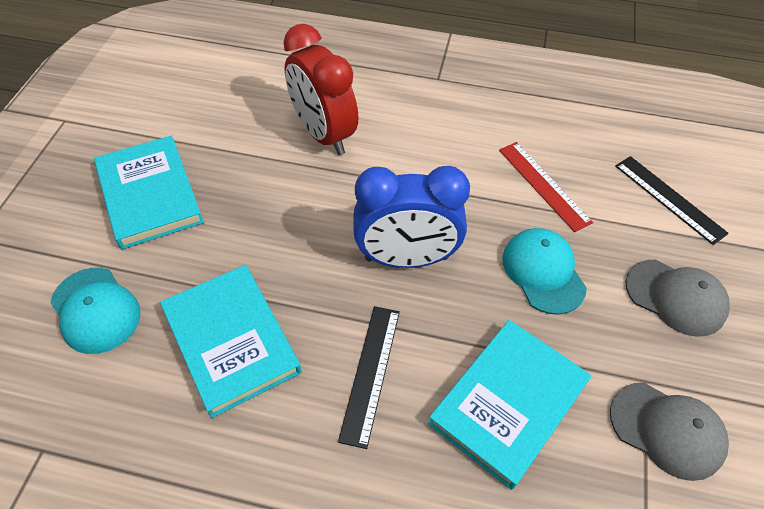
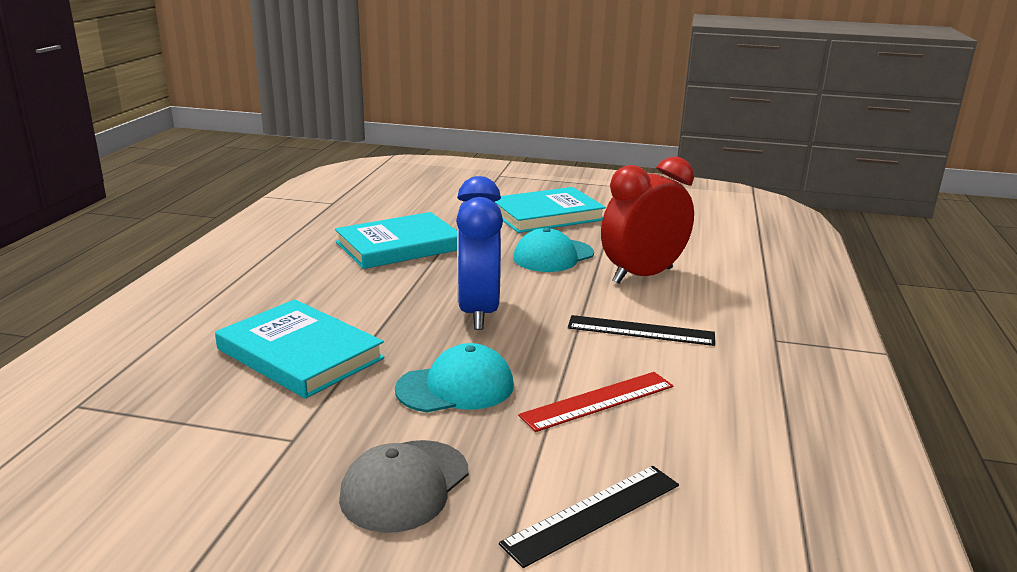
camera: 90 degrees right, 30 degrees down
turquoise cap [50,268,141,354] -> turquoise cap moved to [513,228,594,272]
black ruler [338,306,400,449] -> black ruler moved to [568,315,715,346]
grey cap [610,382,729,481] -> none

